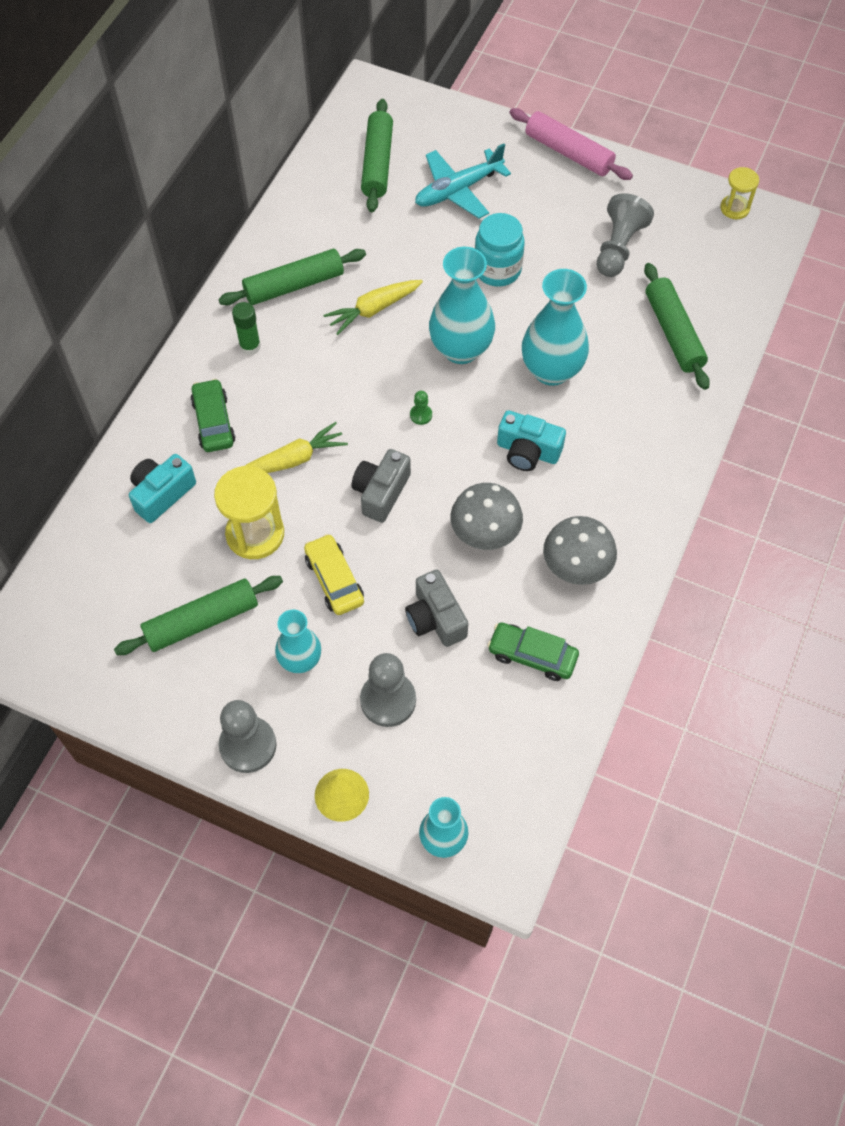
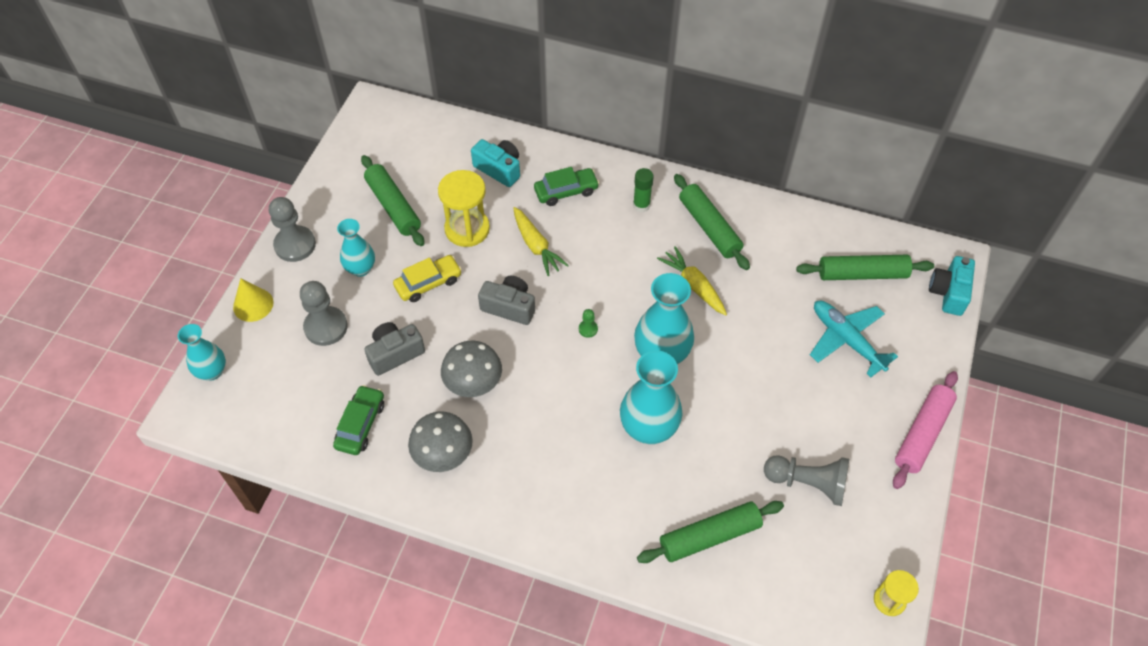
camera: 85 degrees right, 5 degrees down
turquoise jar [475,213,525,287] -> none
turquoise camera [497,411,566,471] -> turquoise camera moved to [929,256,975,316]

